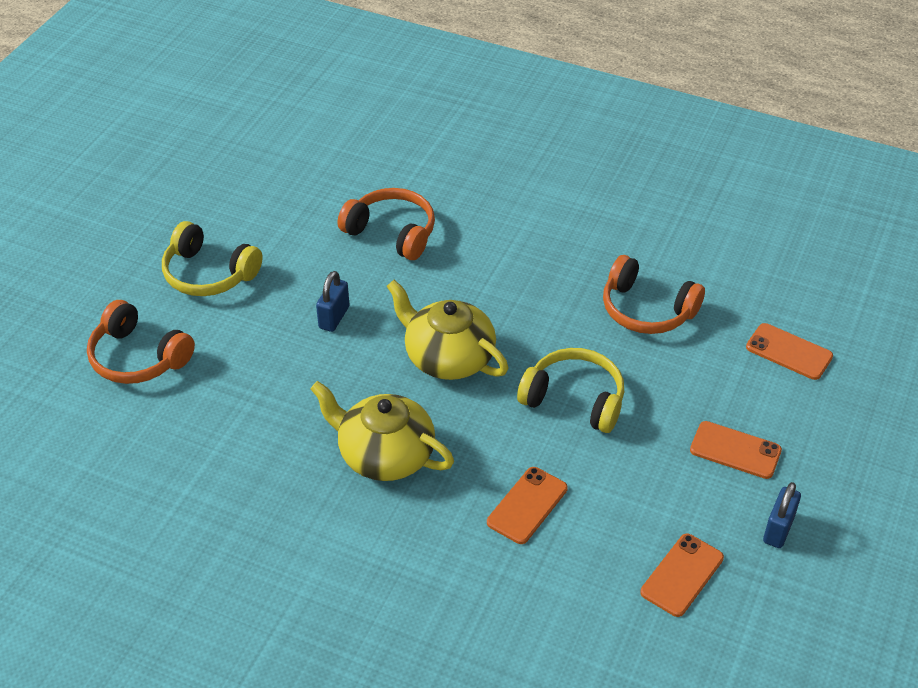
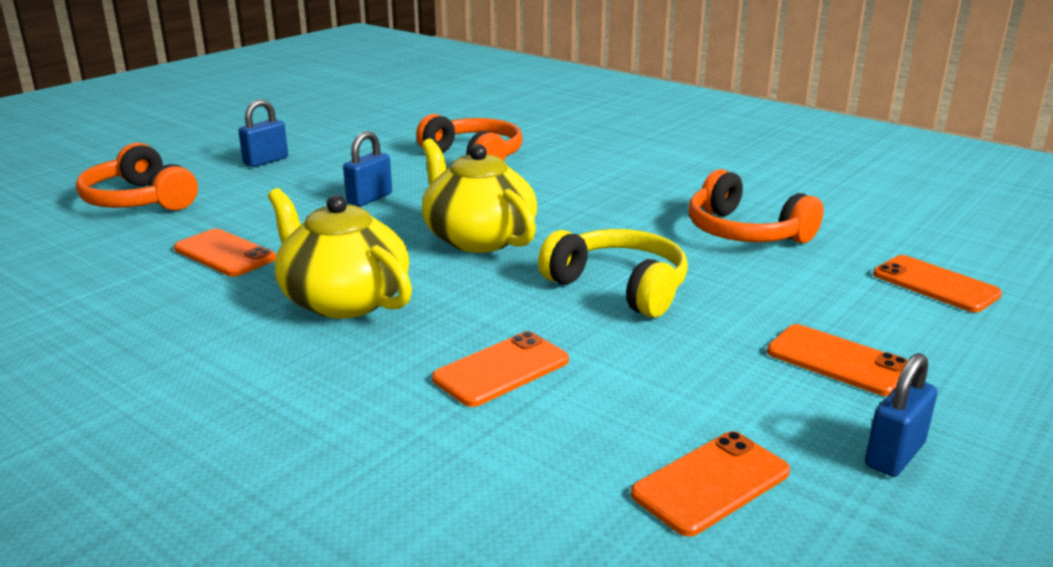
camera: 15 degrees right, 20 degrees down
yellow headphones [162,221,263,296] -> blue padlock [238,99,288,167]
none -> orange phone [174,229,276,277]

